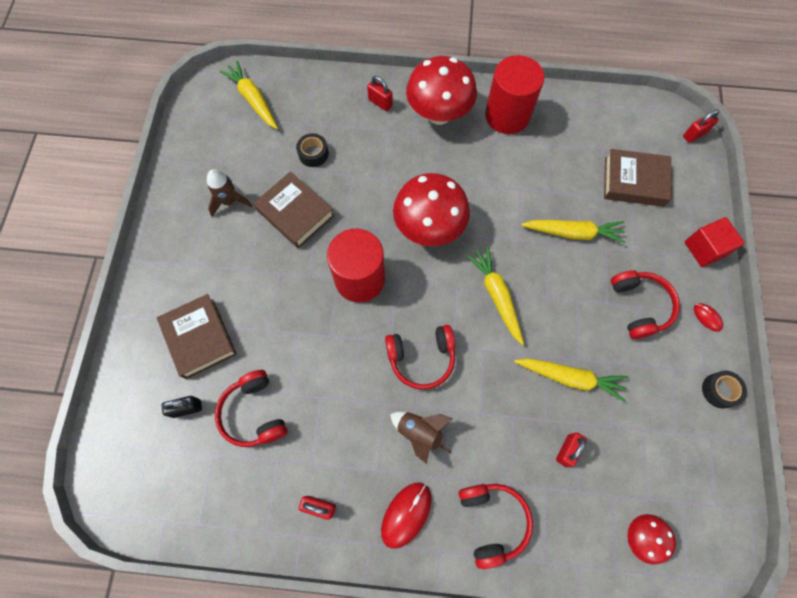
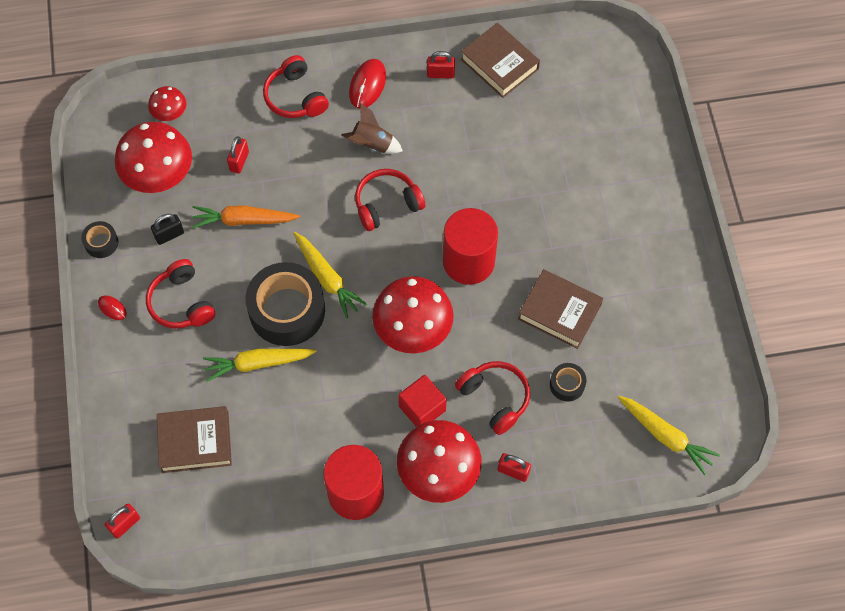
camera: 165 degrees right, 5 degrees down
brown book [157,294,237,379] -> brown book moved to [461,23,540,98]
black padlock [162,396,202,418] -> black padlock moved to [151,214,184,245]
brown rocket [207,169,252,217] -> none
red headphones [215,370,288,447] -> red headphones moved to [455,361,530,435]
yellow carrot [514,358,628,402] -> orange carrot [192,206,300,228]
red cube [685,217,745,267] -> red cube moved to [398,375,447,427]
none -> red mushroom [115,122,192,193]
none -> black tape [245,262,325,346]

